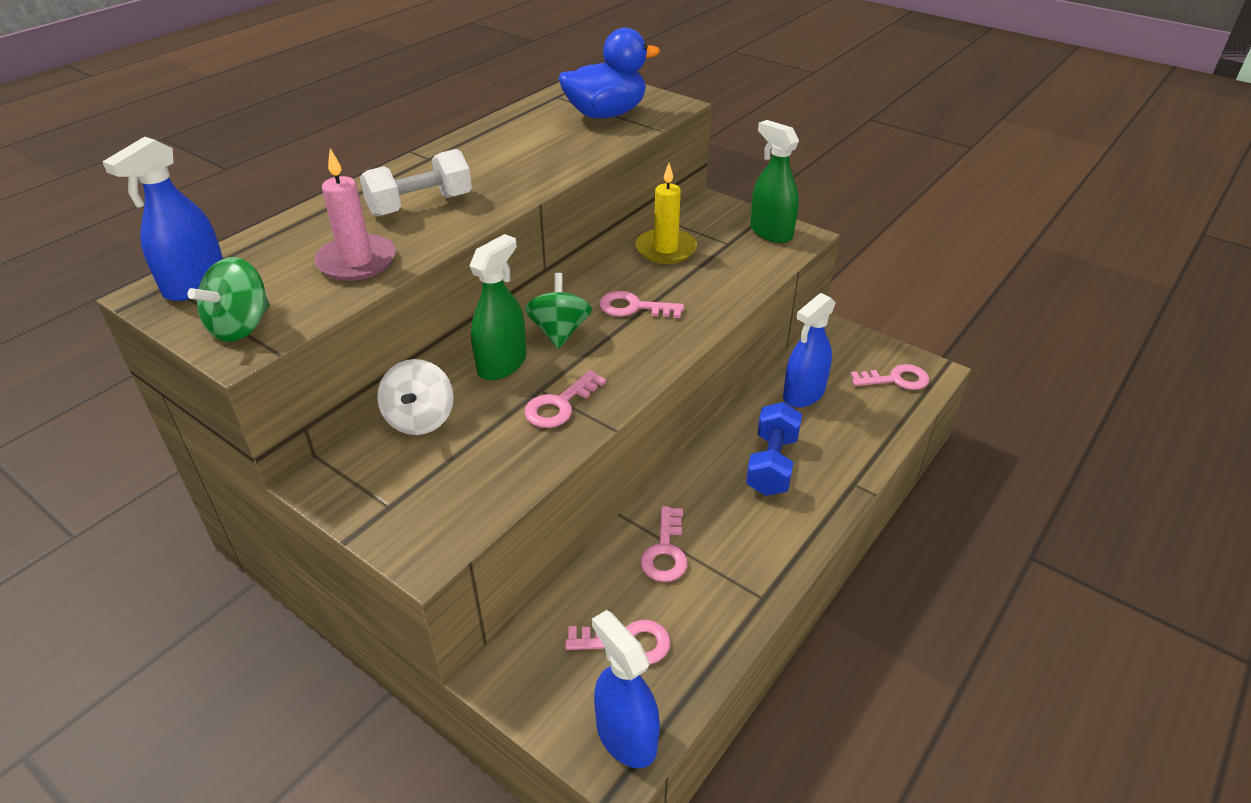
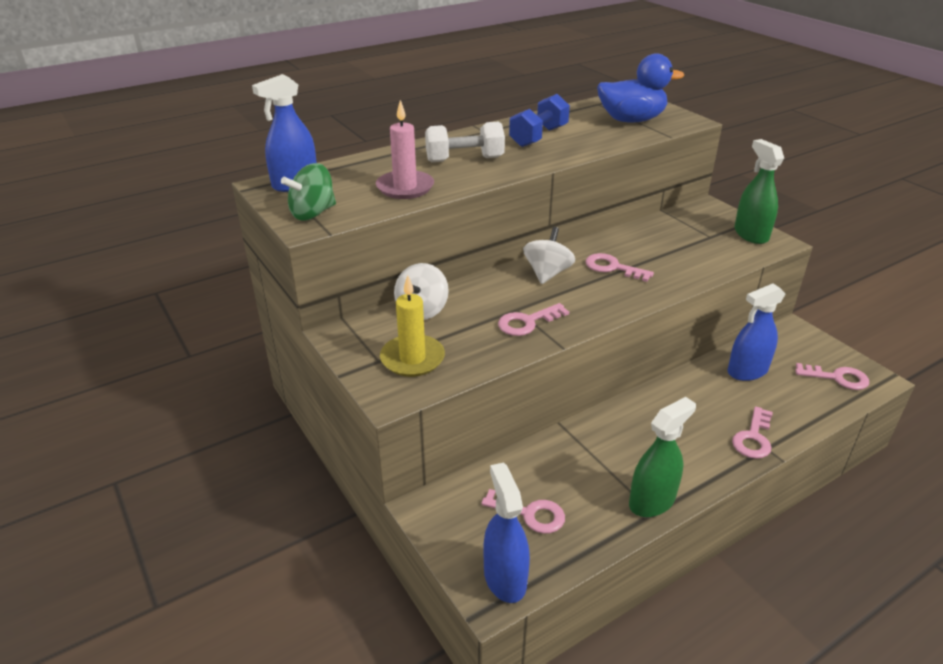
camera: 20 degrees right, 5 degrees down
green spray bottle [470,234,527,380] -> green spray bottle moved to [629,397,696,517]
green spinning top [525,273,592,349] -> white spinning top [523,227,575,284]
yellow candle [635,163,697,264] -> yellow candle moved to [380,275,445,377]
pink key [641,506,688,582] -> pink key moved to [732,406,773,459]
blue dumbbell [746,402,802,496] -> blue dumbbell moved to [509,94,570,147]

